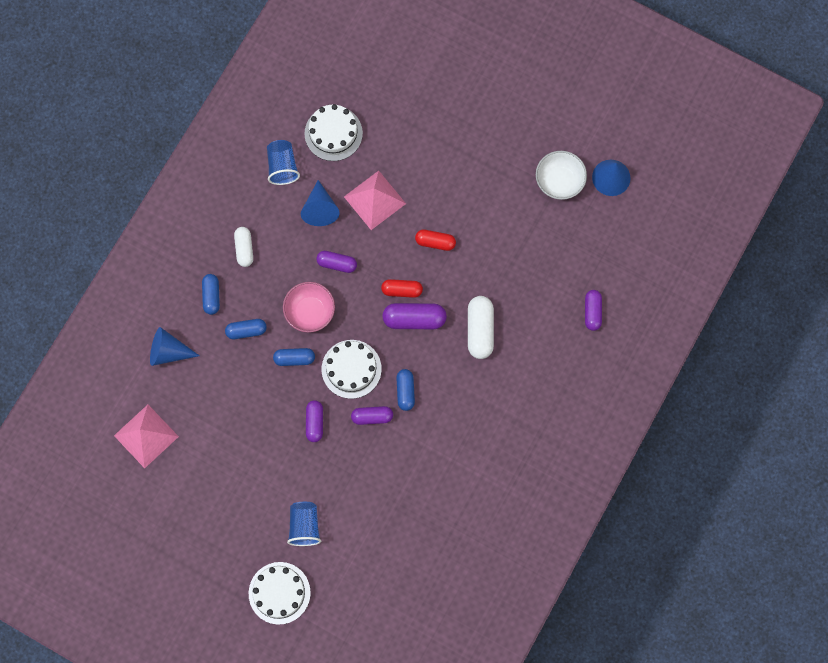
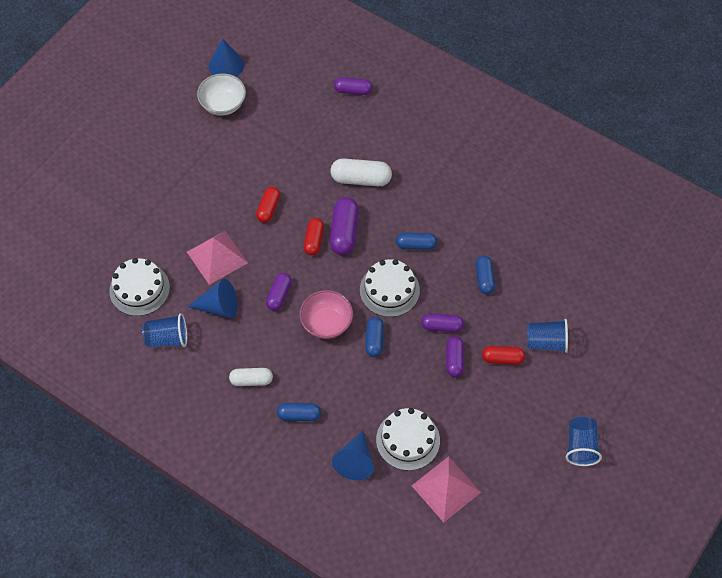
camera: 85 degrees left, 15 degrees down
blue capsule [225,319,267,339] -> blue capsule moved to [475,256,495,294]
white cake [249,562,311,625] -> white cake moved to [376,408,440,471]
purple capsule [351,406,393,425] -> purple capsule moved to [446,336,464,377]
none -> red capsule [482,346,525,365]
none -> blue cup [566,416,602,466]

